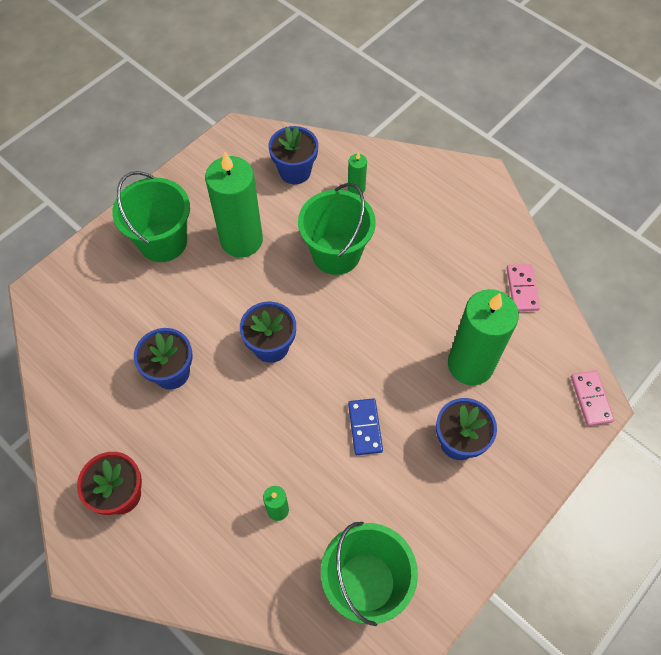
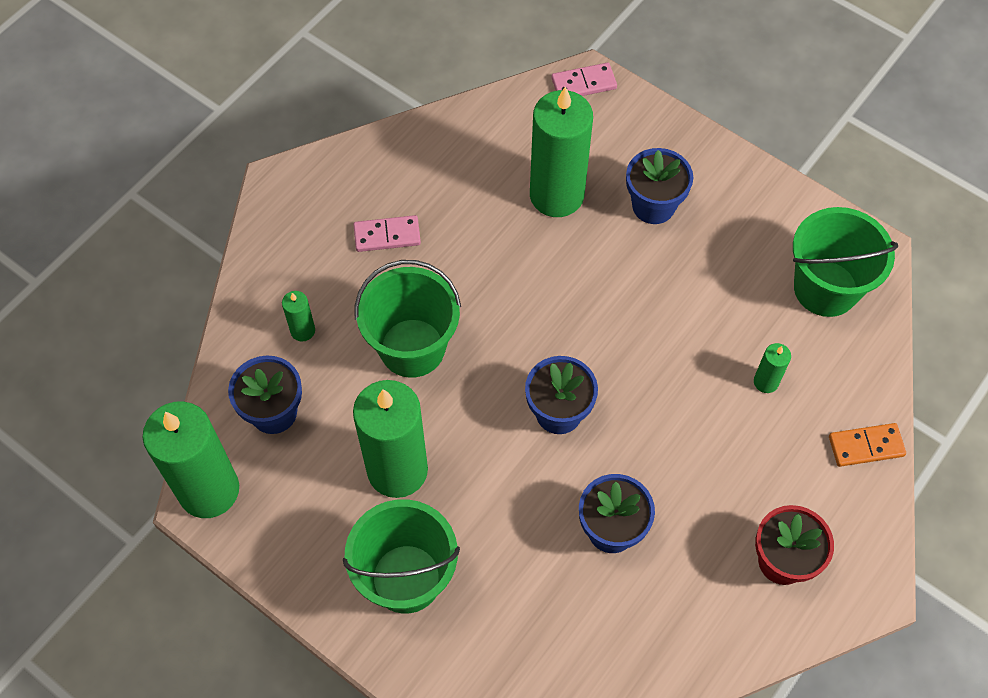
camera: 95 degrees left, 0 degrees up
blue domino [348,398,383,455] -> none
pink domino [507,264,540,311] -> pink domino moved to [353,215,421,252]
none -> green candle [143,402,239,518]
none -> orange domino [829,423,906,467]

